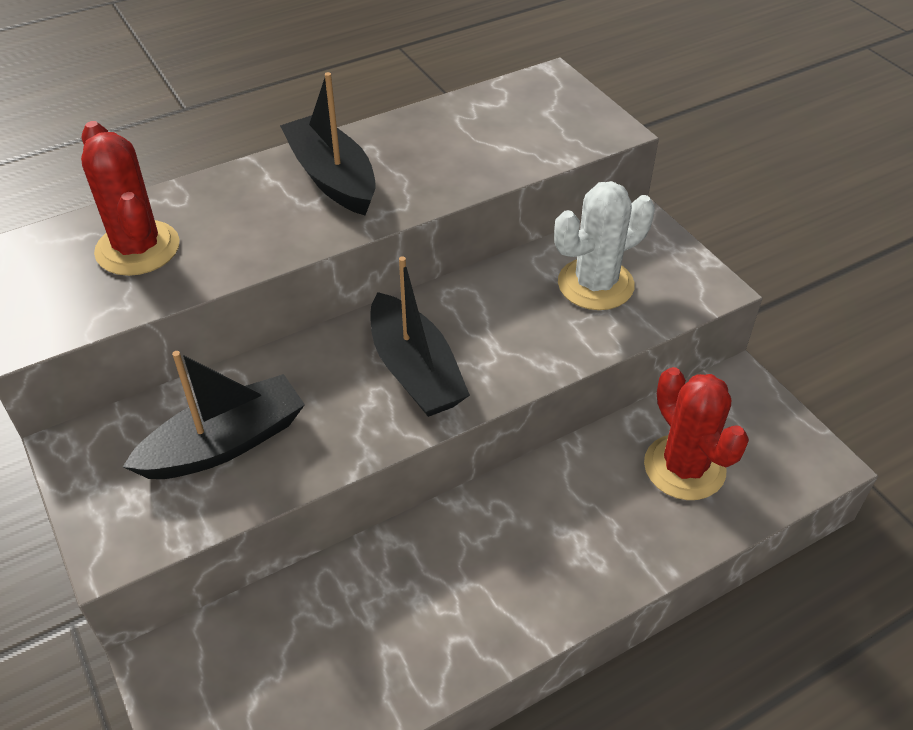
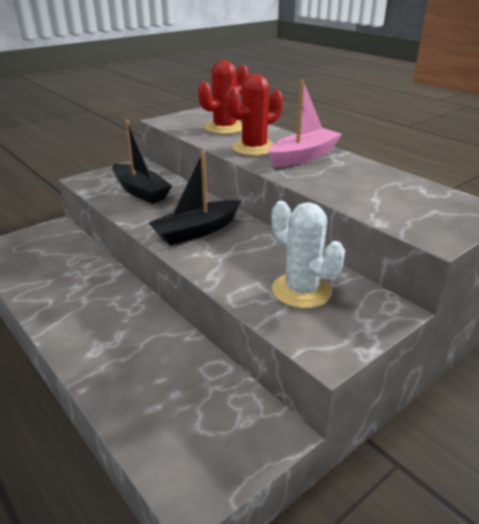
camera: 80 degrees right, 15 degrees down
black boat [280,72,376,215] -> pink boat [268,80,342,167]
red cactus [644,367,749,500] -> red cactus moved to [225,74,283,156]

